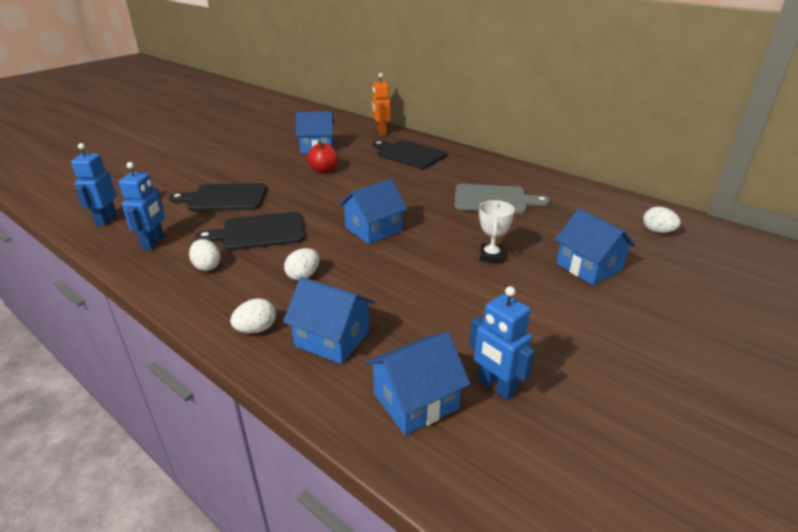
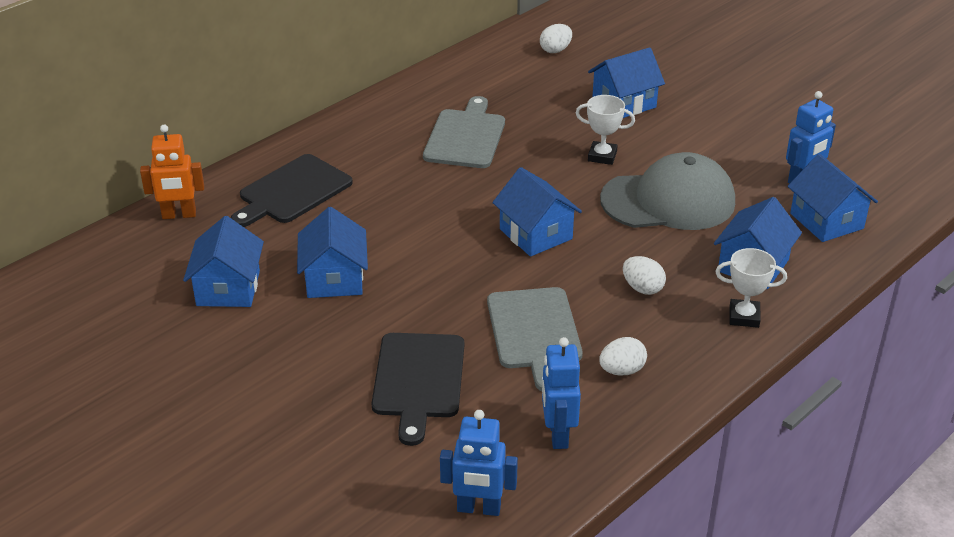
camera: 85 degrees left, 5 degrees up
blue robot [119,162,165,250] -> blue robot turned 105 degrees counterclockwise [542,337,581,449]
black cutting board [196,212,305,251] -> grey cutting board [487,287,583,391]
white egg [230,298,276,334] -> white trophy [715,248,787,328]
red apple [307,140,338,174] -> blue house [297,207,368,298]
none -> grey cap [600,152,735,230]

